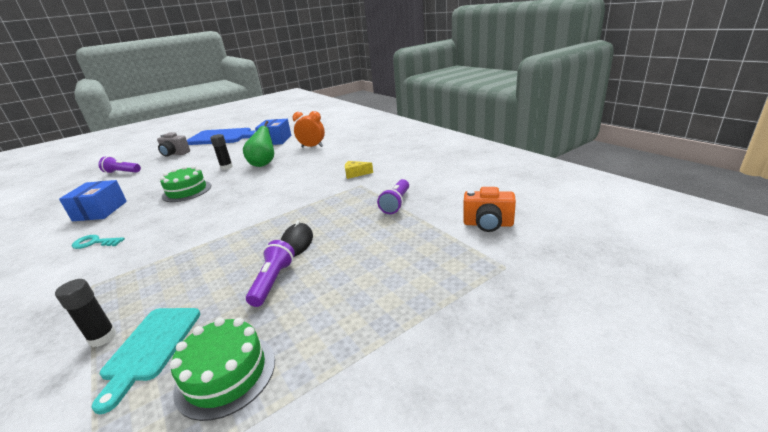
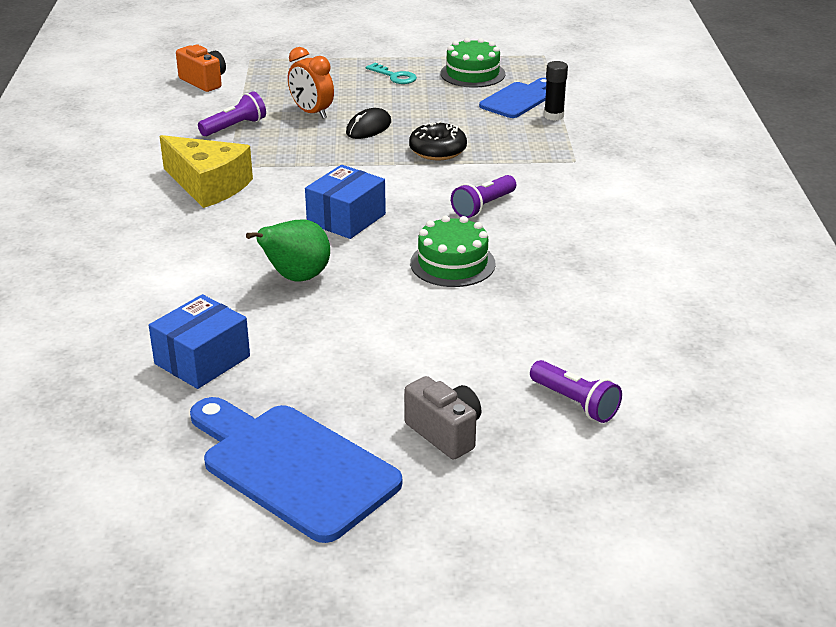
camera: 150 degrees left, 5 degrees up
blue box [59,180,127,221] -> blue box moved to [305,165,386,239]
turquoise key [72,235,125,249] -> turquoise key moved to [366,63,417,84]
turquoise cutting board [91,308,200,414] -> blue cutting board [479,78,547,118]
black glue stick [210,134,233,170] -> none
purple flashlight [246,240,295,307] -> purple flashlight moved to [451,175,516,218]
orange clock [292,111,325,147] -> orange clock moved to [288,47,334,119]
yellow cheese [345,161,373,179] -> yellow cheese [160,135,253,208], size x2.14
none -> black donut [409,121,467,160]

